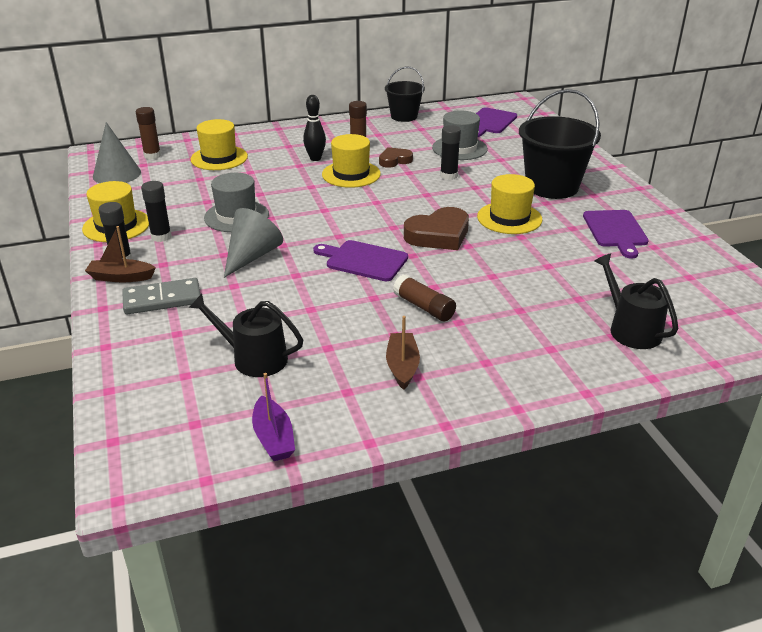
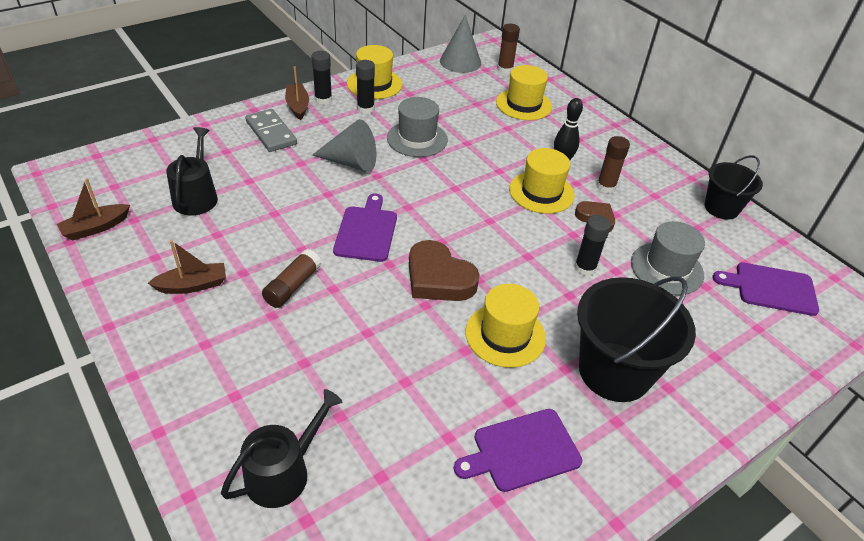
camera: 70 degrees right, 10 degrees up
purple boat [252,373,295,461] -> brown boat [57,178,130,240]

